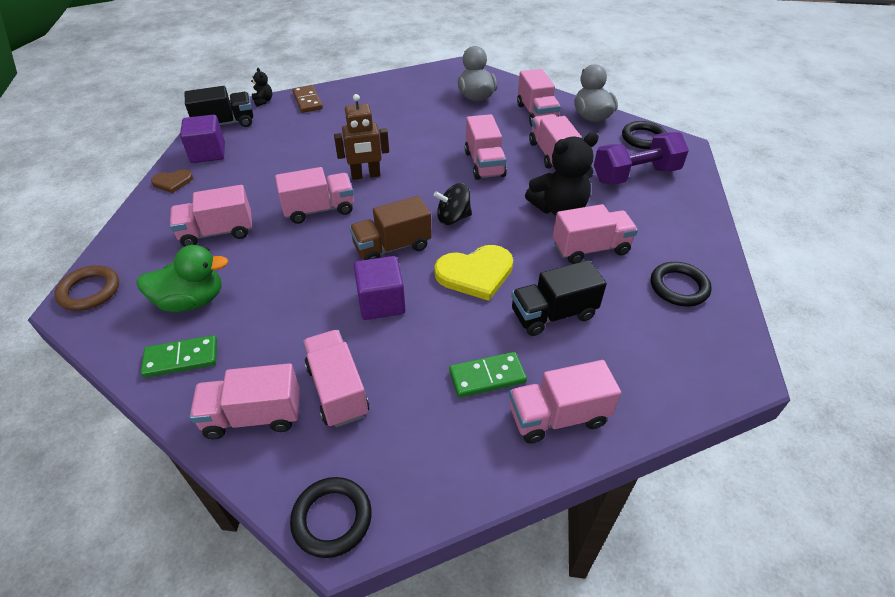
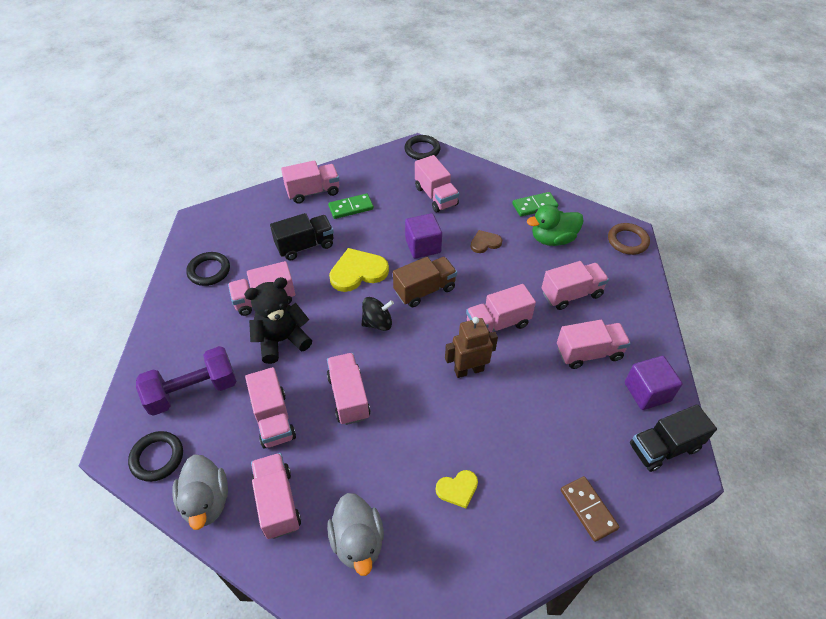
camera: 175 degrees right, 5 degrees up
brown heart [151,169,193,193] -> brown heart moved to [471,230,502,253]
pink truck [189,363,300,439] -> pink truck moved to [557,320,631,369]
black teddy bear [251,68,272,107] -> none
none -> yellow heart [436,470,478,508]

